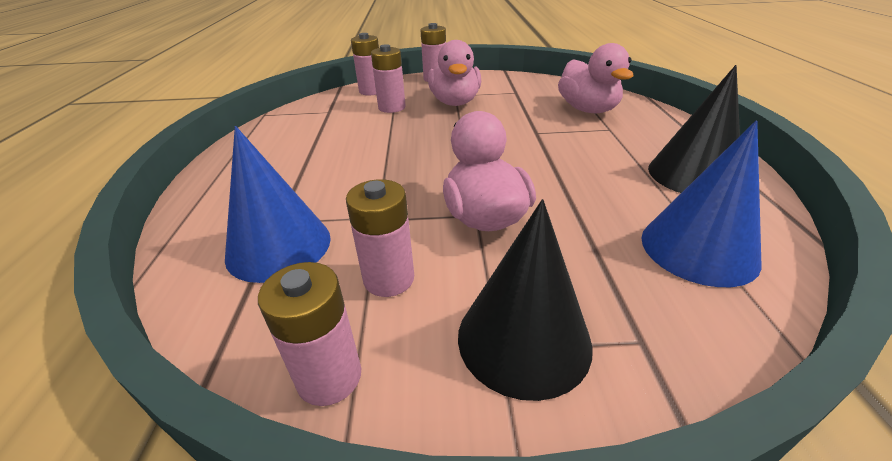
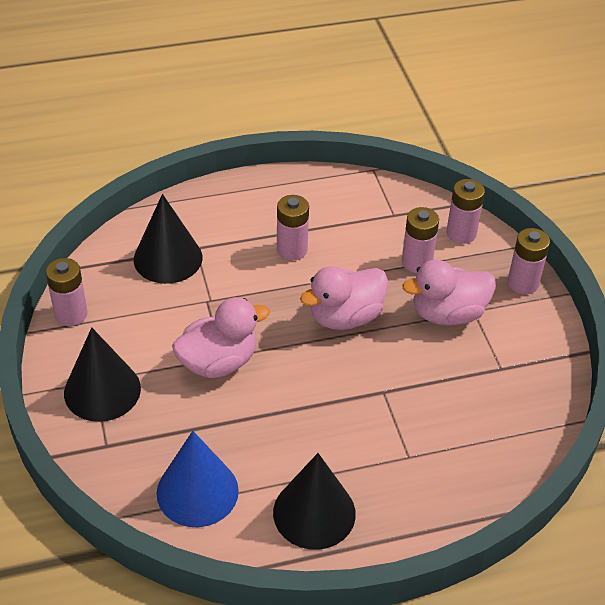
camera: 75 degrees right, 10 degrees up
blue cone [225,126,331,283] -> black cone [134,194,203,284]
pink battery [346,179,414,297] -> pink battery moved to [277,195,309,261]
pink duck [558,43,633,113] -> pink duck moved to [300,266,388,330]

